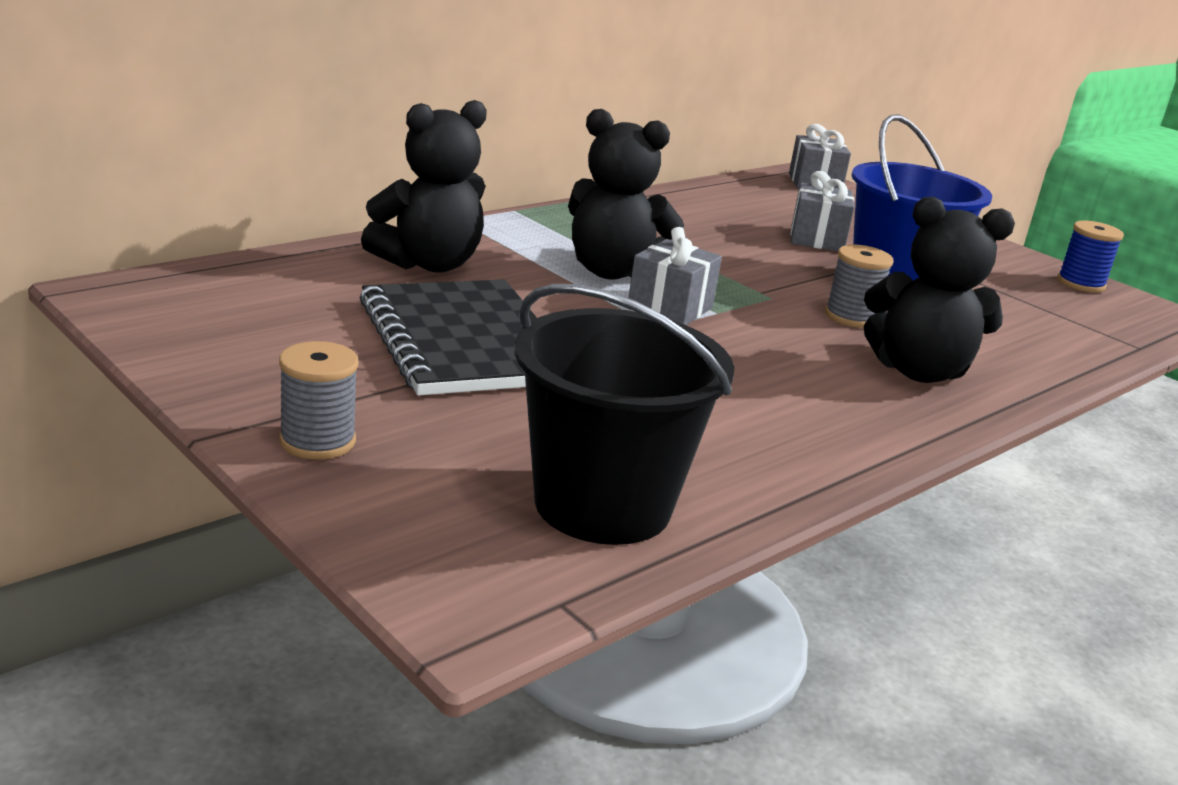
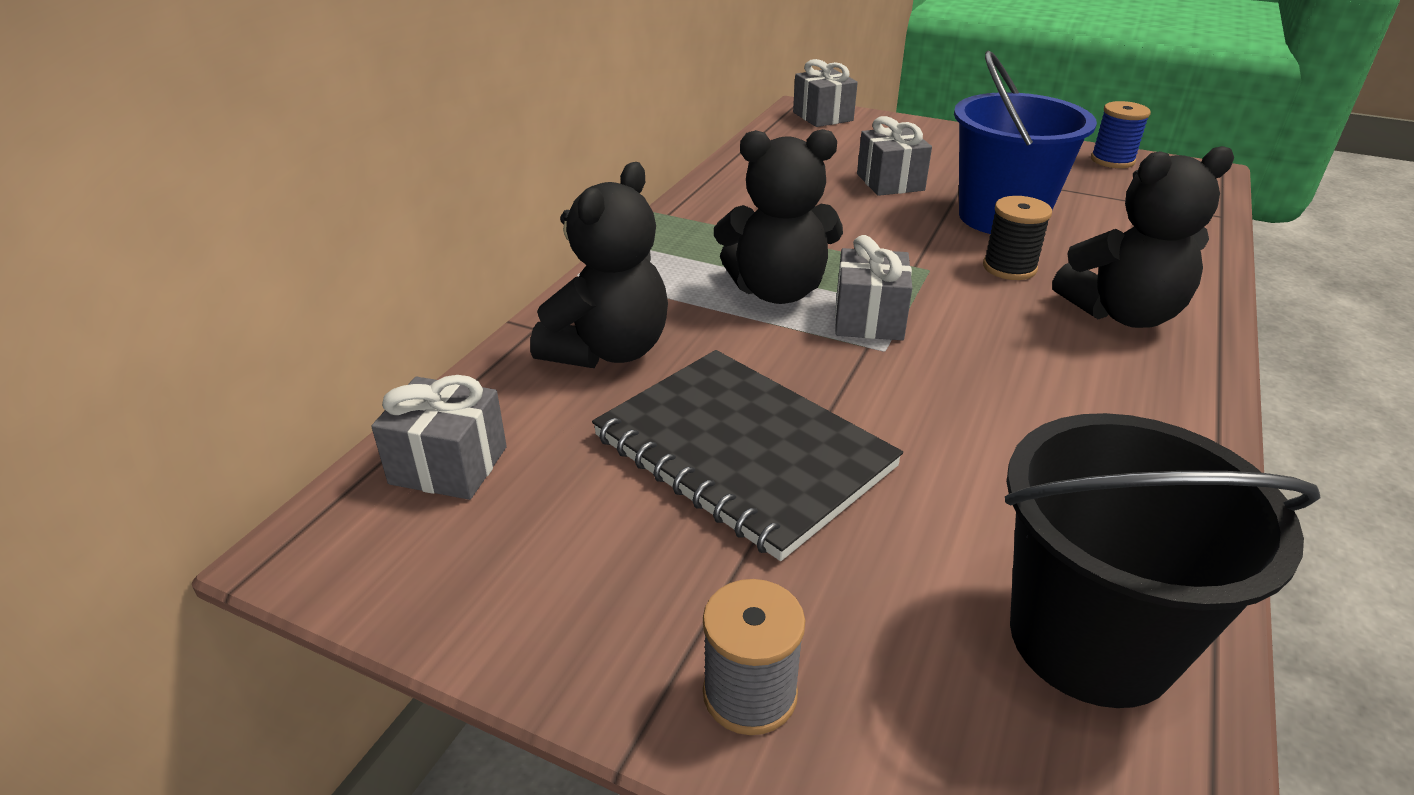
camera: 20 degrees left, 10 degrees up
grey spool [825,245,894,328] -> black spool [983,196,1052,280]
none -> grey gift [371,375,507,500]

